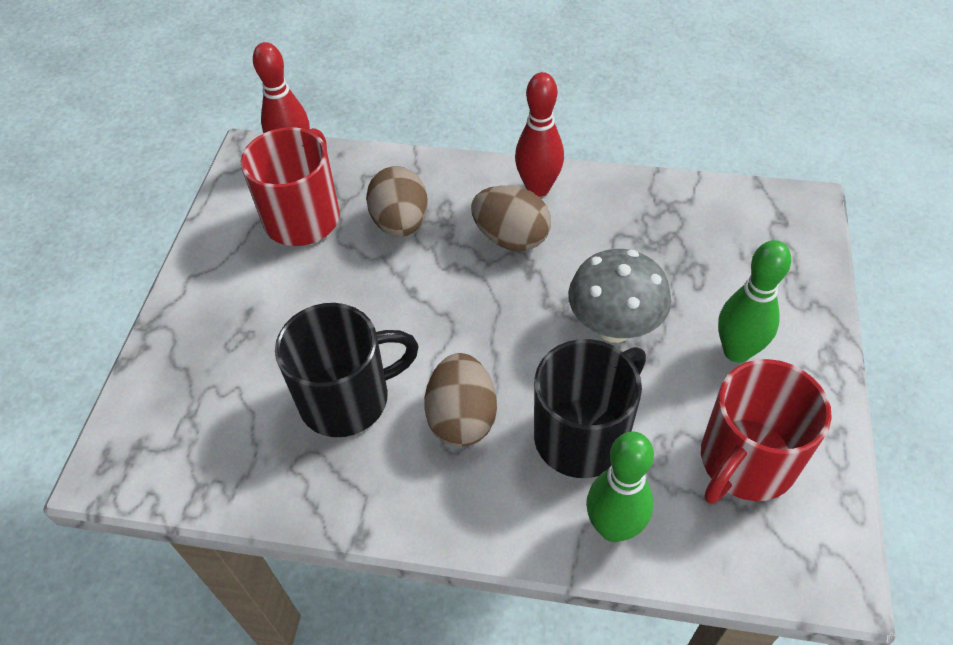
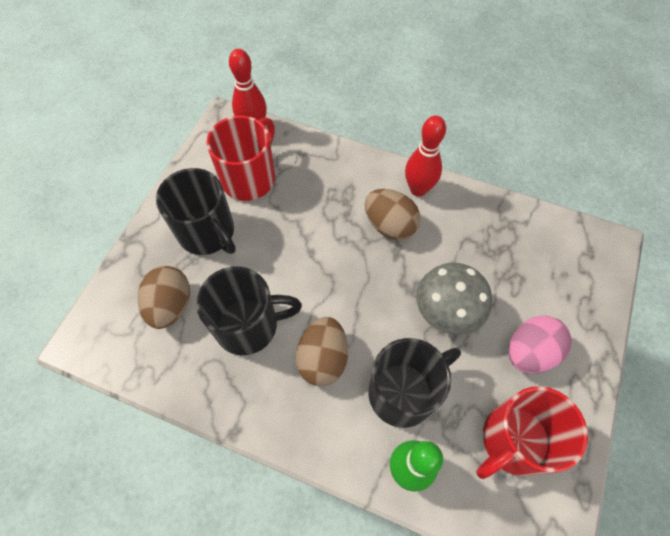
camera: 10 degrees right, 10 degrees up
brown egg [366,166,428,237] -> brown egg moved to [138,266,190,329]
green bowling pin [718,240,791,363] -> pink egg [509,316,572,373]
none -> black mug [156,168,236,255]

